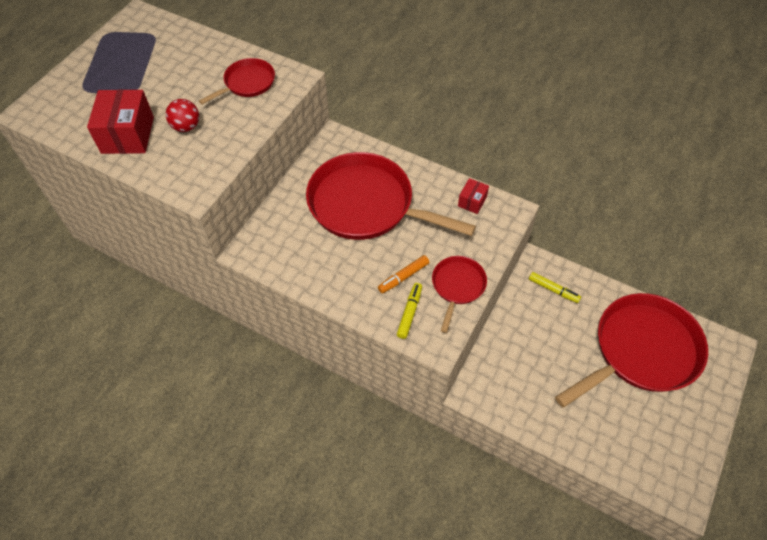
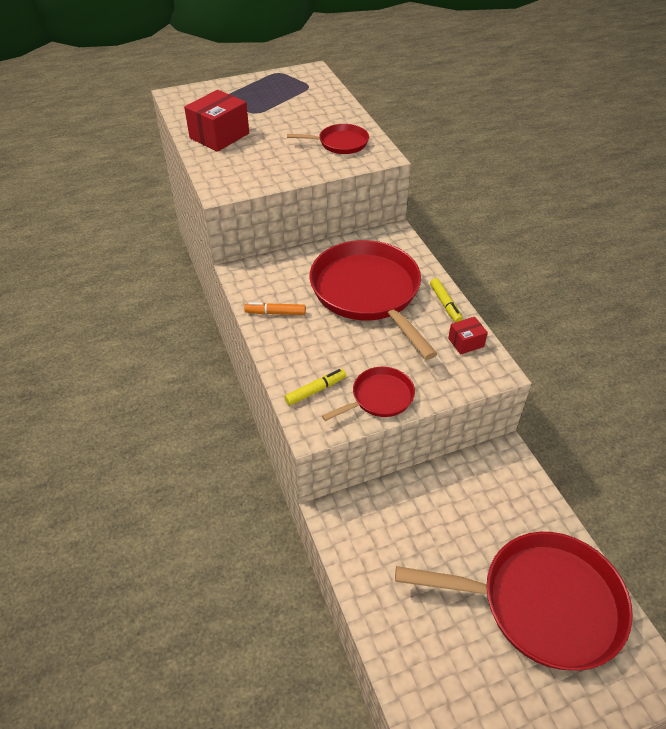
camera: 40 degrees right, 10 degrees down
red ball [166,99,199,132] -> none
orange marker [378,255,429,293] -> orange marker moved to [244,302,306,315]
yellow marker [529,272,581,303] -> yellow marker moved to [430,278,463,322]

